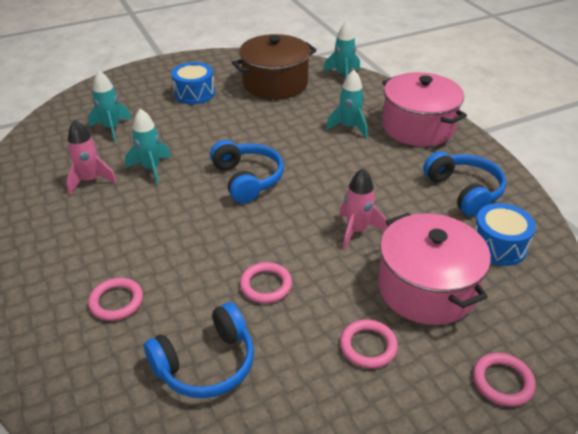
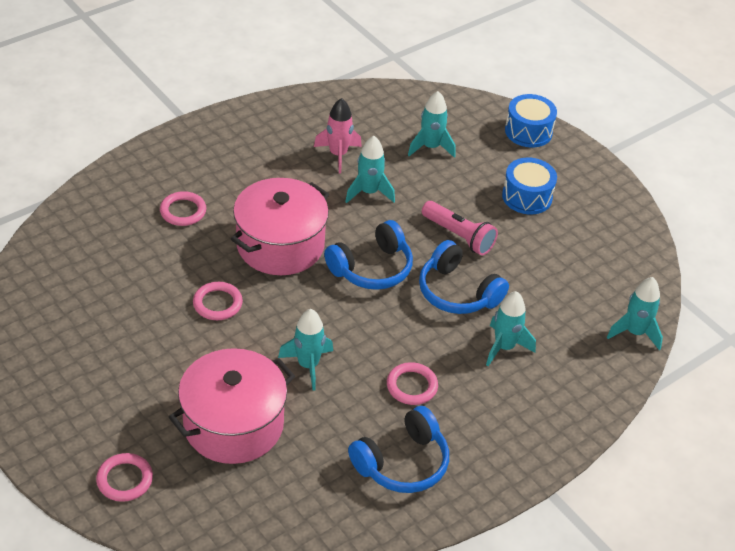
camera: 75 degrees right, 5 degrees up
blue headphones [144,302,254,398] -> blue headphones moved to [419,240,509,314]
brown pot [232,34,317,99] -> none
pink rocket [339,168,386,249] -> turquoise rocket [278,309,333,391]
pink ring [340,320,398,369] -> pink ring moved to [387,362,438,405]
pink pot [382,72,467,147] -> pink pot moved to [231,178,329,275]
blue drum [474,203,536,266] -> blue drum moved to [505,94,557,147]
none -> pink flashlight [422,201,498,255]

